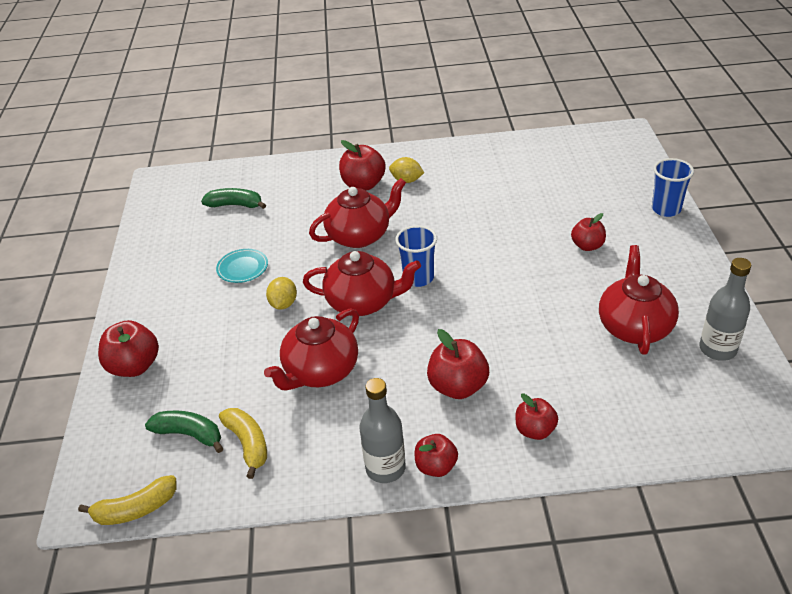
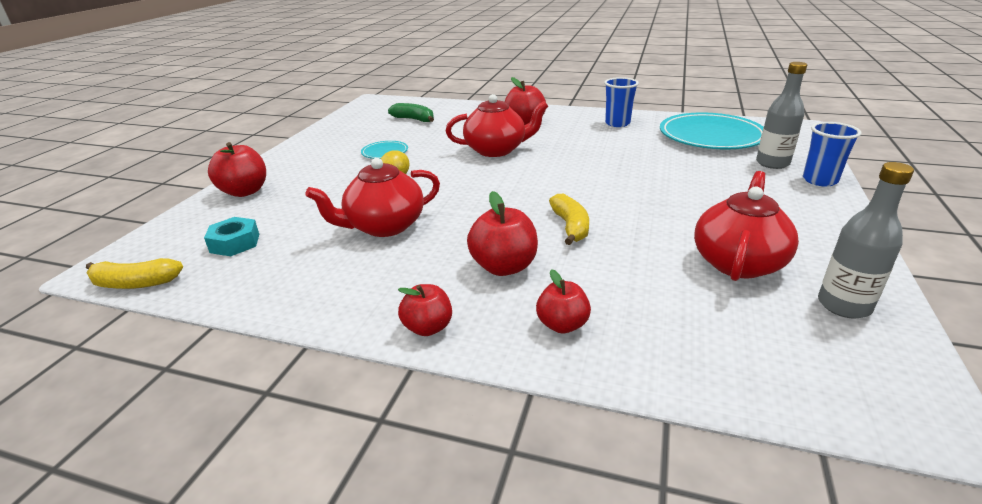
camera: 20 degrees right, 10 degrees down
green banana [145,411,224,453] -> turquoise nut [204,217,259,256]
yellow banana [219,408,267,479] -> yellow banana moved to [549,194,589,245]
red teapot [303,251,421,316] -> none
grey bottle [359,378,406,483] -> grey bottle moved to [756,62,807,169]
yellow lemon [389,157,424,183] -> none
blue cup [395,225,437,287] -> blue cup moved to [604,77,639,127]
red apple [571,213,606,251] -> none
none -> turquoise plate [660,113,763,149]

